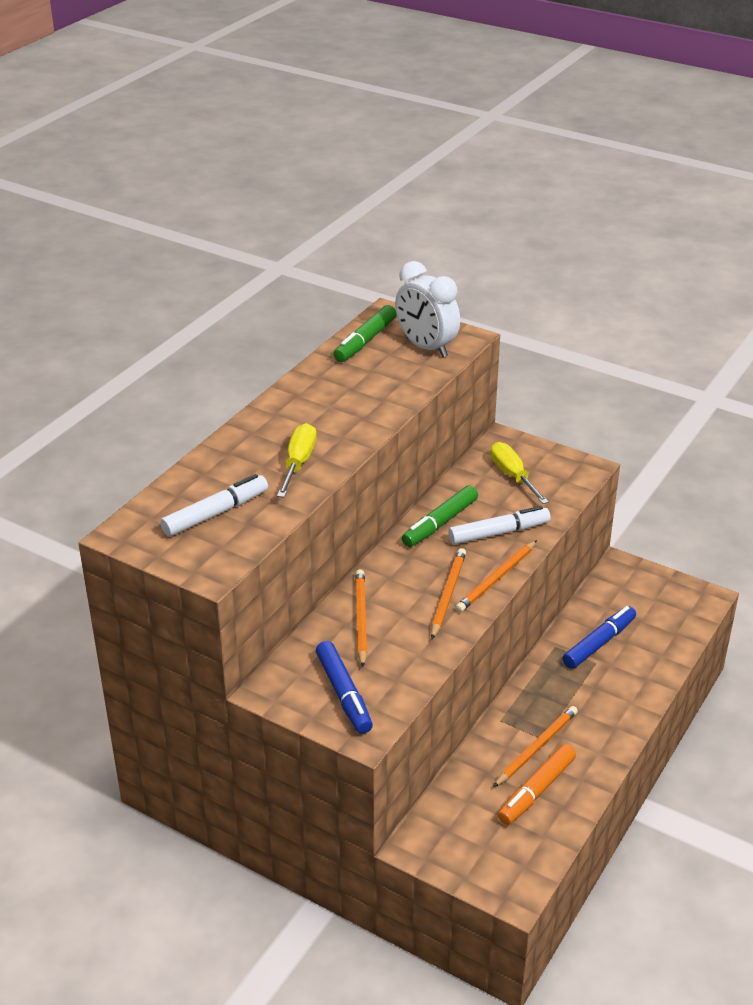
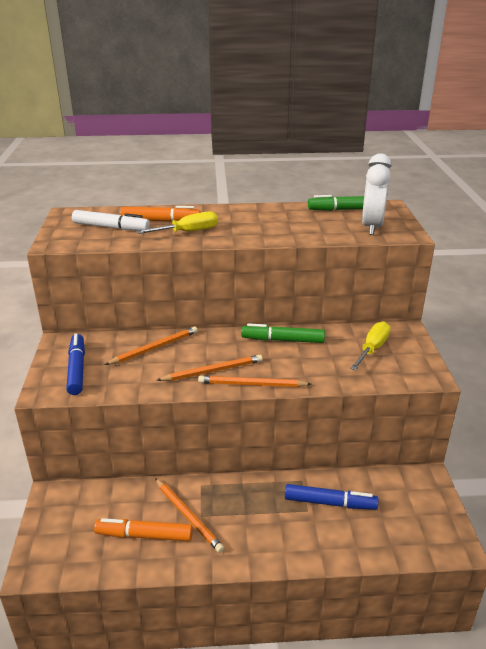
camera: 55 degrees right, 5 degrees down
blue marker [316,641,373,734] -> blue marker turned 135 degrees clockwise [66,333,85,395]
white marker [448,506,551,544] -> none
orange pencil [493,706,578,787] -> orange pencil turned 45 degrees clockwise [155,478,224,553]
none -> orange marker [120,206,200,221]

